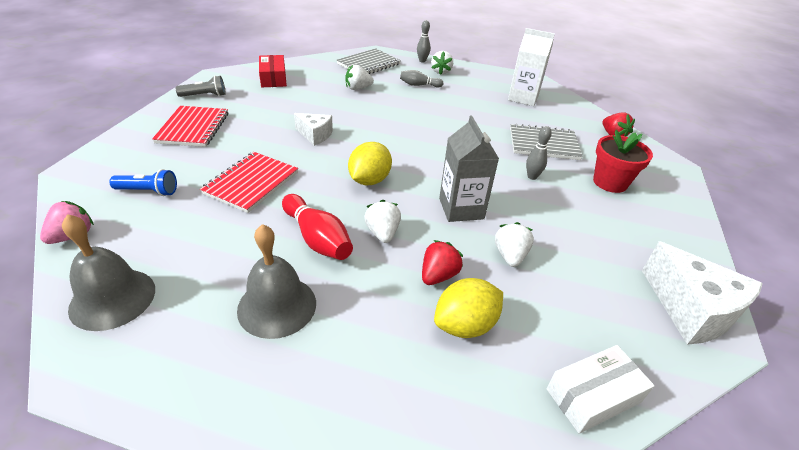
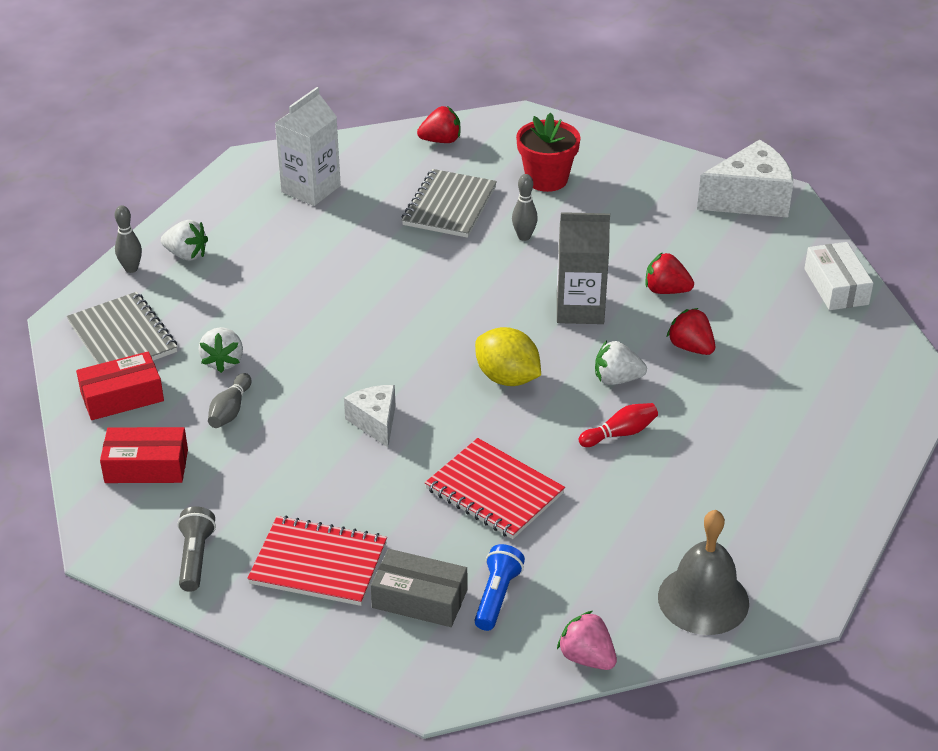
camera: 75 degrees left, 0 degrees up
grey bell [237,224,316,339] -> none
red bowling pin [282,194,353,260] -> red bowling pin [579,403,658,447], size x0.61
white cheese [294,113,333,146] -> white cheese turned 60 degrees counterclockwise [344,385,396,447]
grey bowling pin [400,70,443,87] -> grey bowling pin moved to [208,373,252,428]
yellow lemon [434,278,503,338] -> none
white strawberry [495,222,534,267] -> red strawberry [645,252,694,294]
none -> red box [76,351,164,420]
none -> grey box [371,549,467,627]

